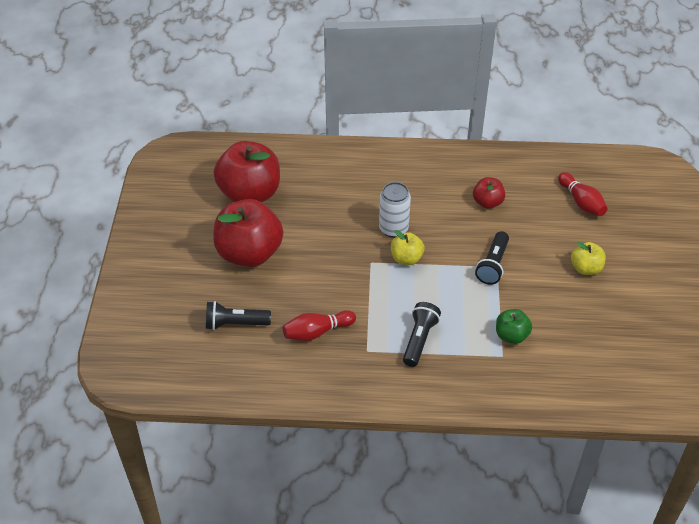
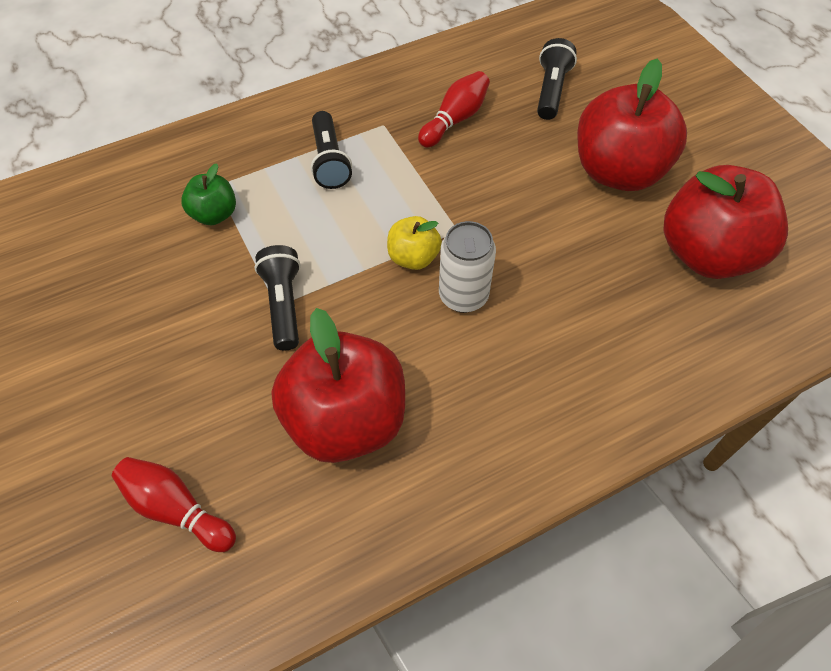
camera: 150 degrees right, 10 degrees up
black flashlight [206,301,271,330] -> black flashlight turned 45 degrees counterclockwise [537,38,577,120]
red apple [473,177,505,209] -> red apple [271,308,405,463], size x2.05
yellow apple [571,242,606,275] -> none

